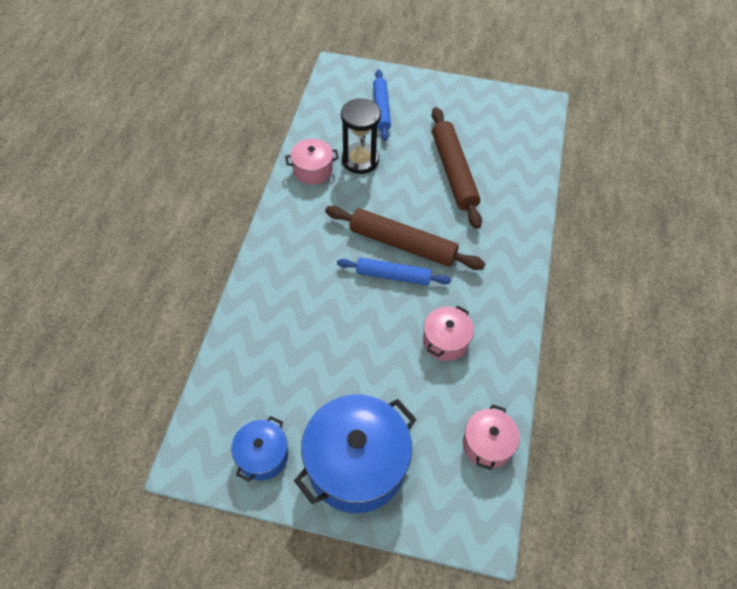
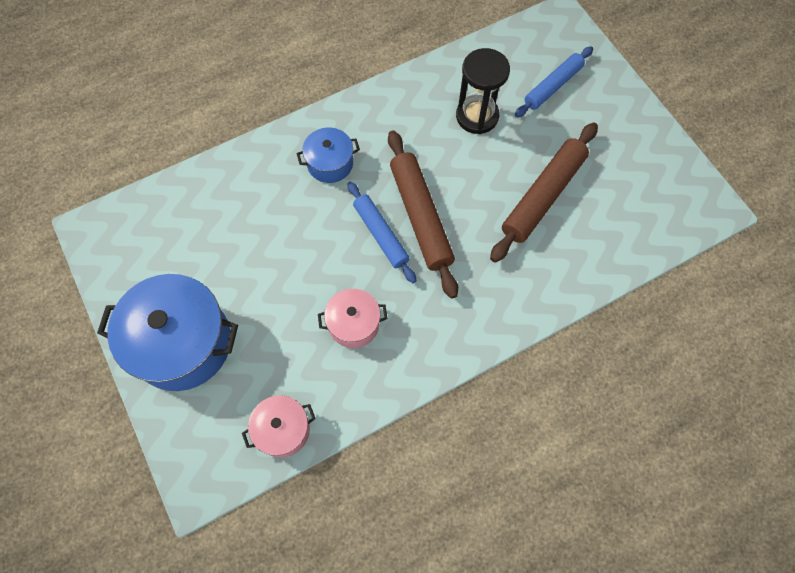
camera: 50 degrees right, 10 degrees up
blue pot [231,416,288,482] -> blue pot moved to [297,127,360,183]
pink pot [285,139,339,185] -> none

